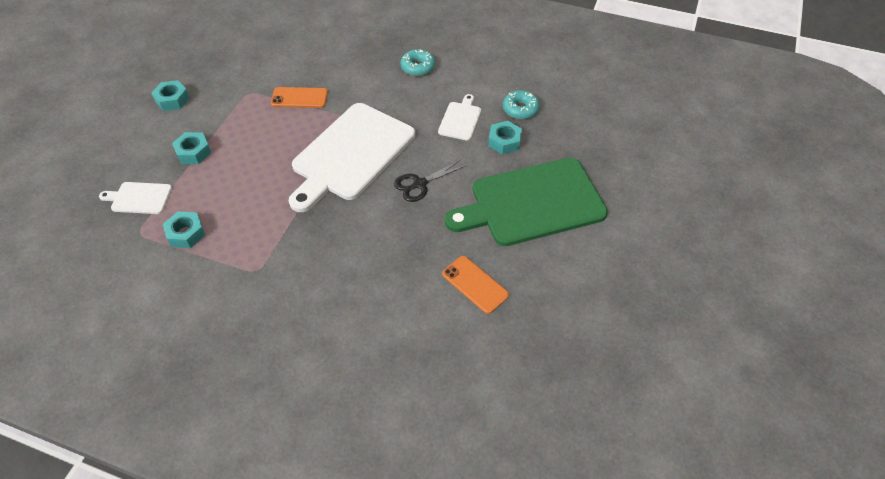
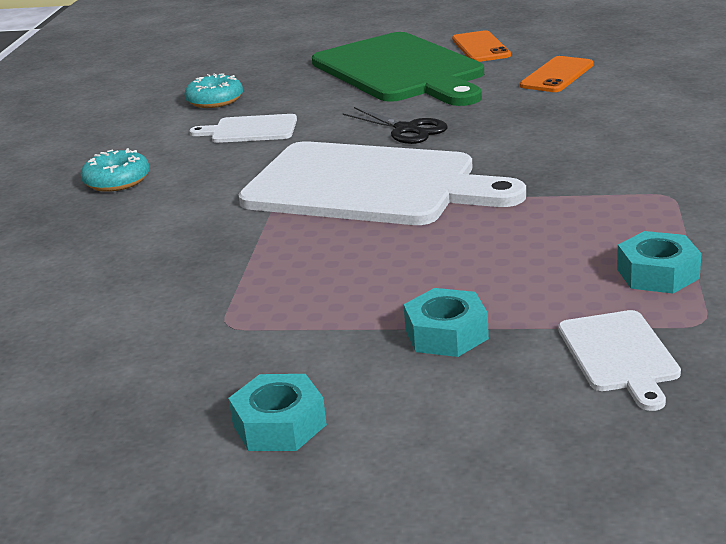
camera: 100 degrees left, 25 degrees down
orange phone [271,87,328,108] -> orange phone moved to [452,30,511,62]
turquoise nut [488,121,522,155] -> none

